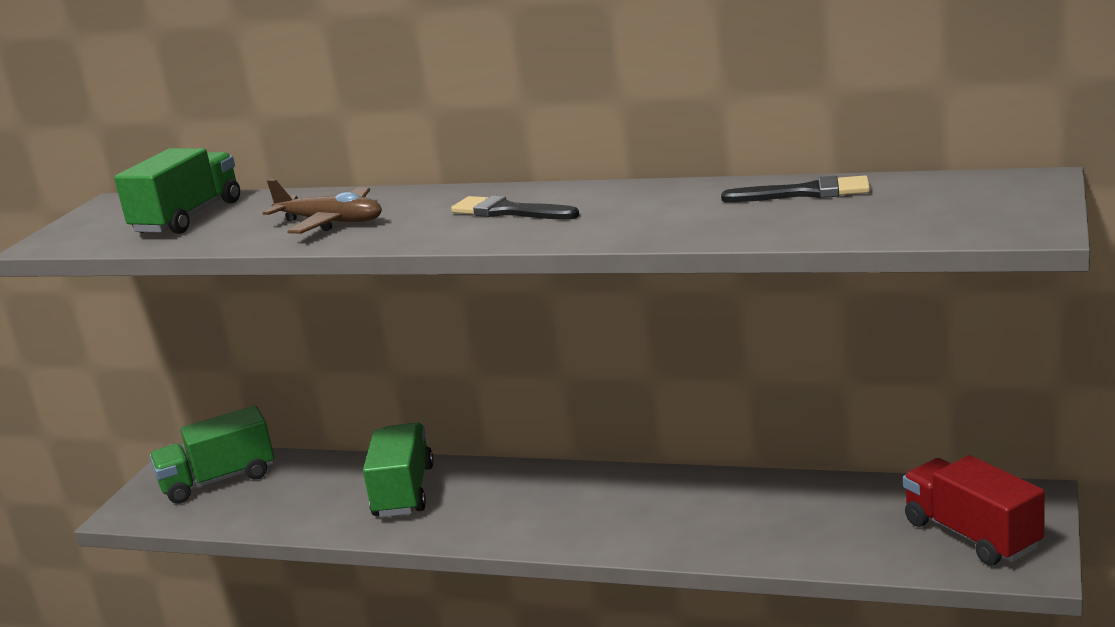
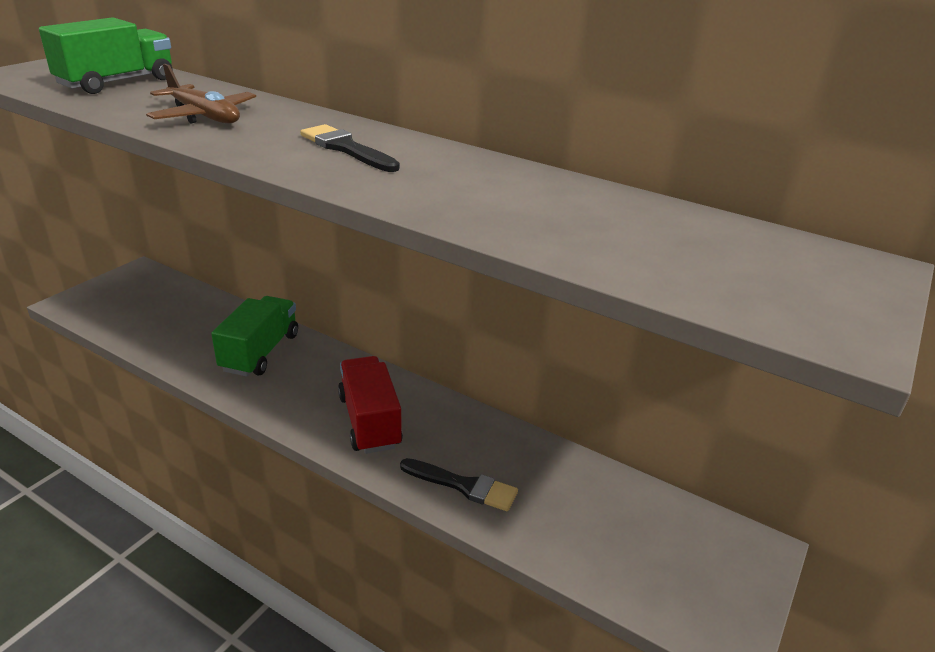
camera: 10 degrees right, 10 degrees up
green truck [150,406,274,504] -> none
black brush [721,175,870,202] -> black brush moved to [400,458,518,511]
red truck [903,455,1045,566] -> red truck moved to [338,356,403,454]

